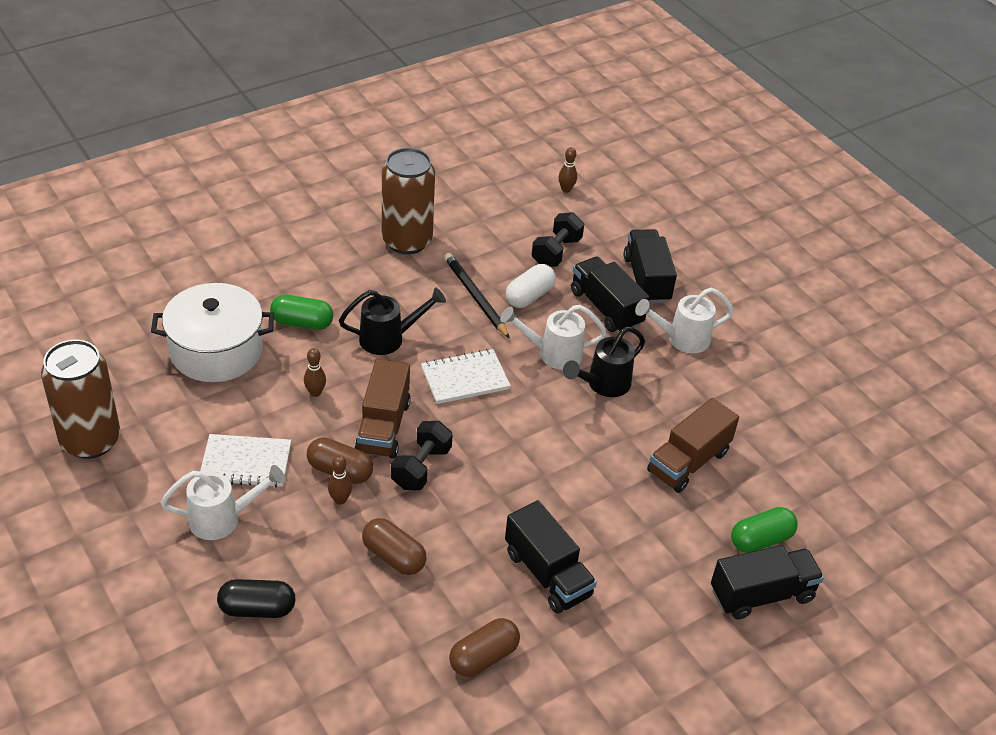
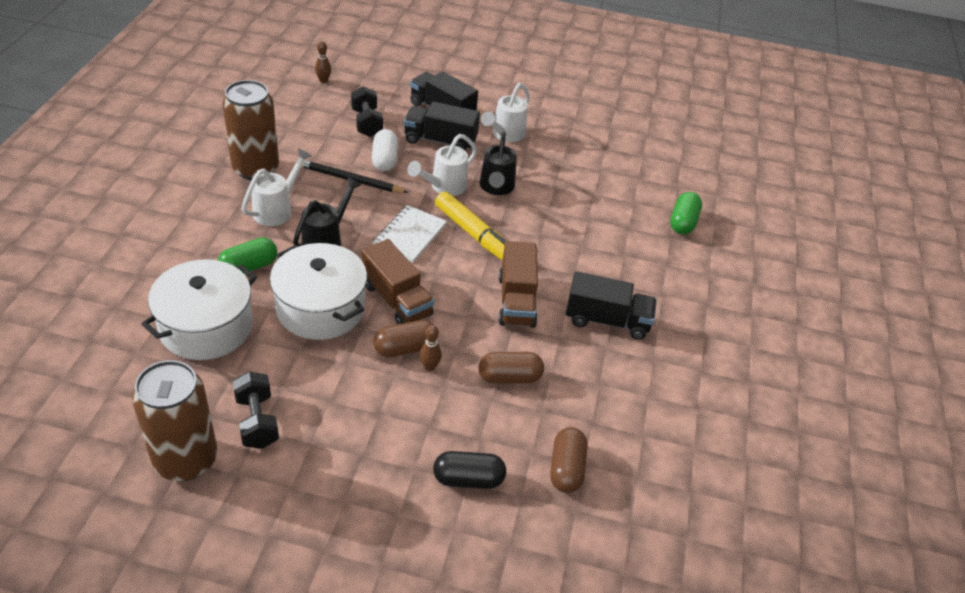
camera: 45 degrees left, 0 degrees up
white watering can [161,465,285,540] -> white watering can moved to [242,148,312,226]
white notebook [200,434,291,487] -> none
black capsule [217,579,296,618] -> black capsule turned 45 degrees clockwise [433,451,506,489]
brown bowling pin [304,348,326,397] -> white pot [270,243,367,340]
black dumbbell [391,421,453,490] -> black dumbbell moved to [233,371,279,449]
brown capsule [449,618,520,677] -> brown capsule moved to [550,427,587,493]
brown truck [647,398,739,493] -> brown truck moved to [498,241,538,328]
black truck [711,545,824,619] -> none
none -> yellow marker [435,191,506,261]

